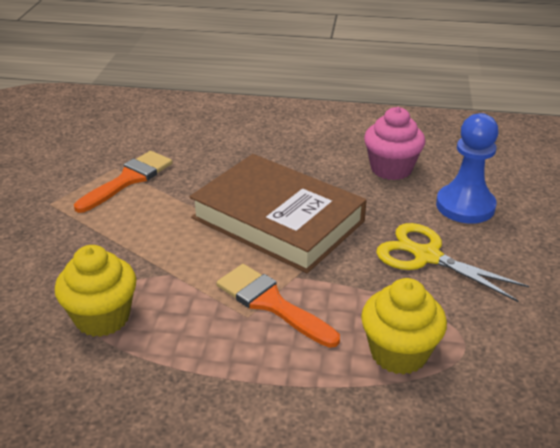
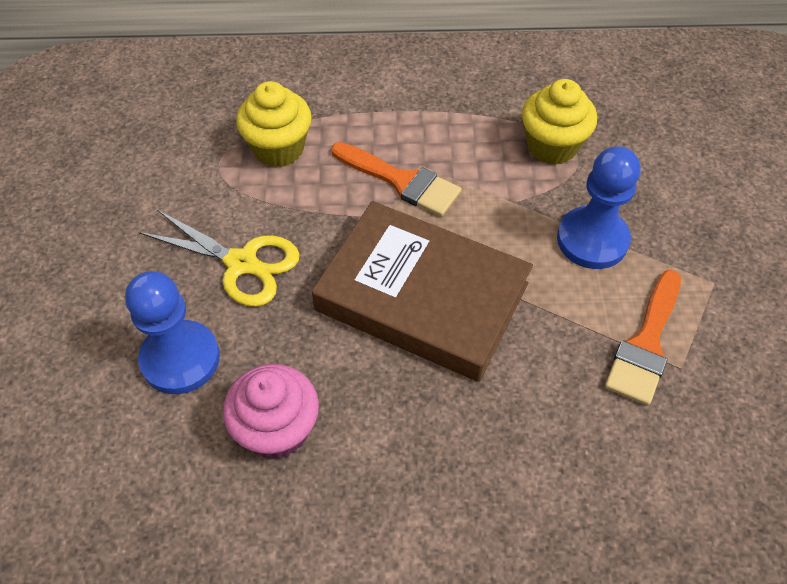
camera: 170 degrees right, 20 degrees up
none -> blue pawn [557,146,641,269]

